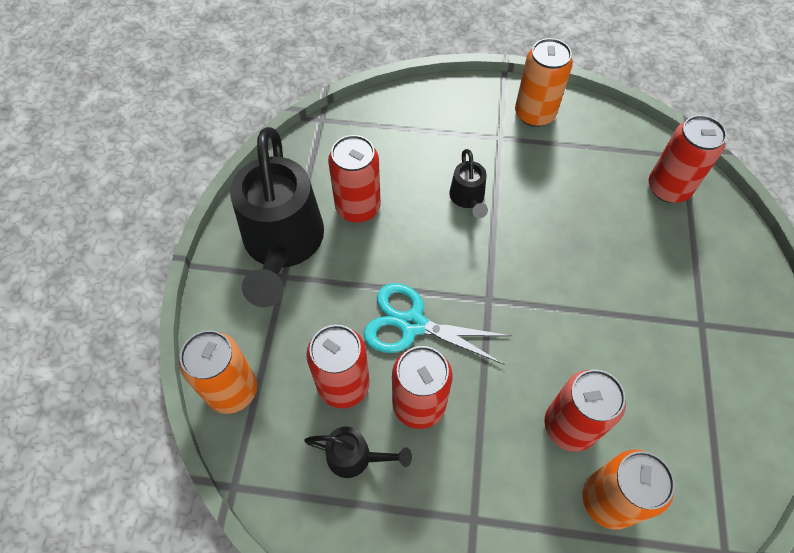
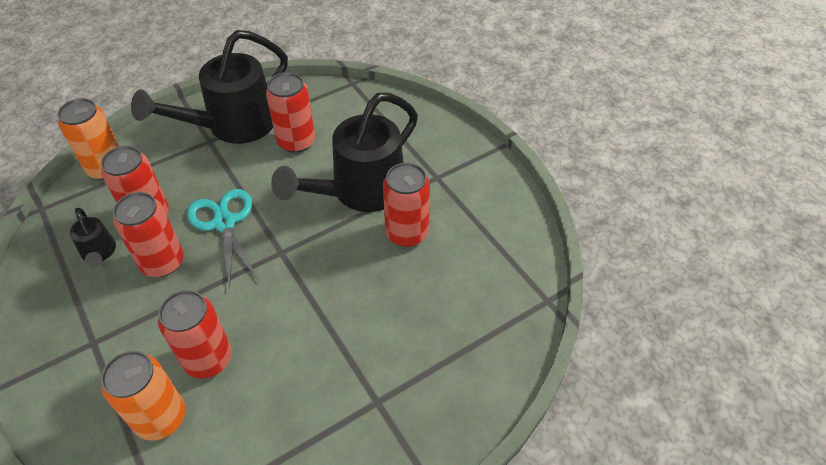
camera: 50 degrees right, 10 degrees down
black watering can [449,149,488,218] -> black watering can [271,93,418,212], size x2.24
orange can [515,38,573,127] -> none
red can [649,115,727,203] -> red can moved to [383,163,430,247]

